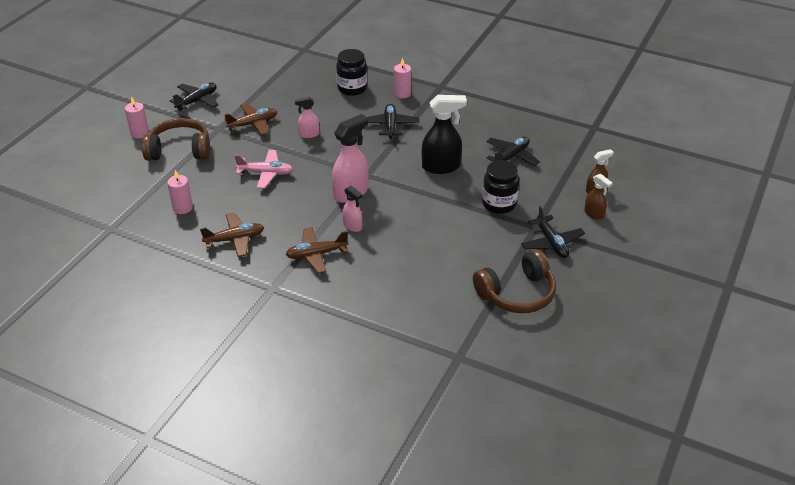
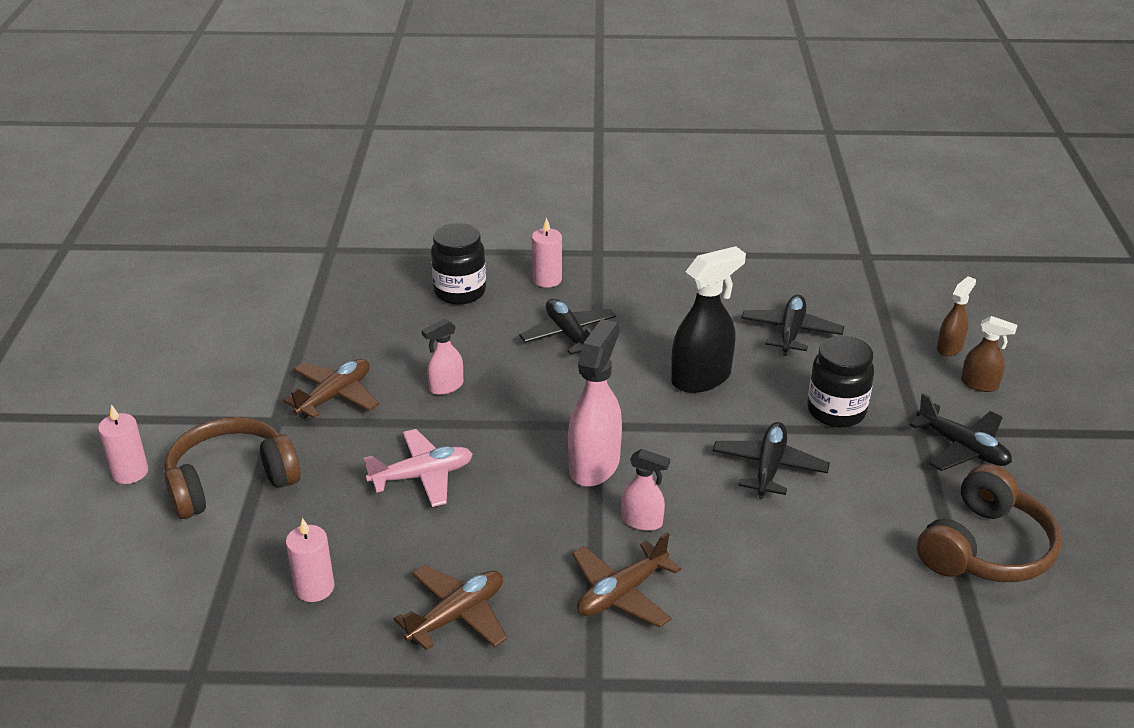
camera: 25 degrees left, 5 degrees down
black plane [170,83,218,111] -> black plane moved to [713,422,830,499]

